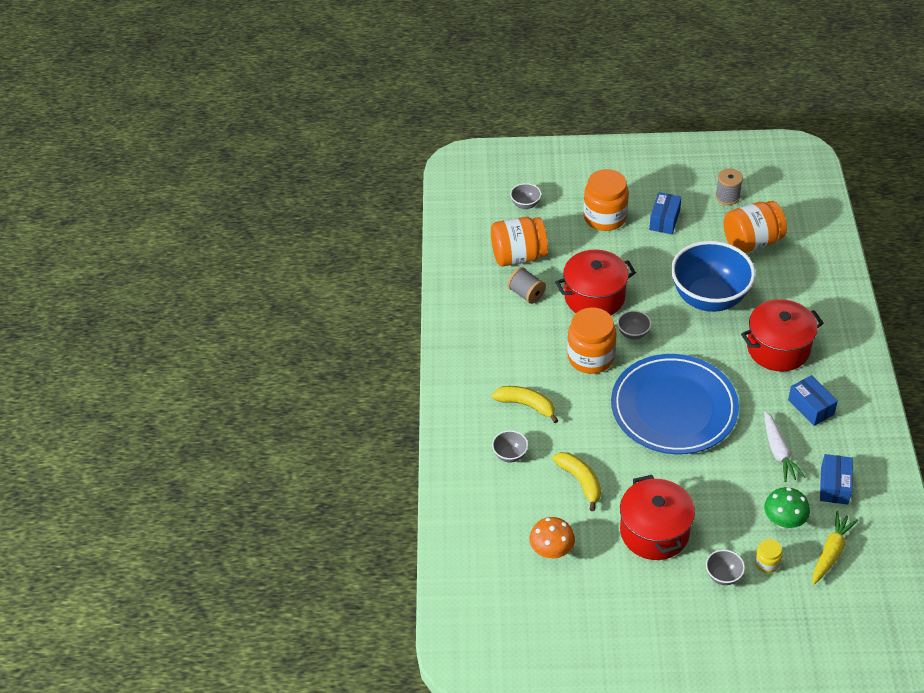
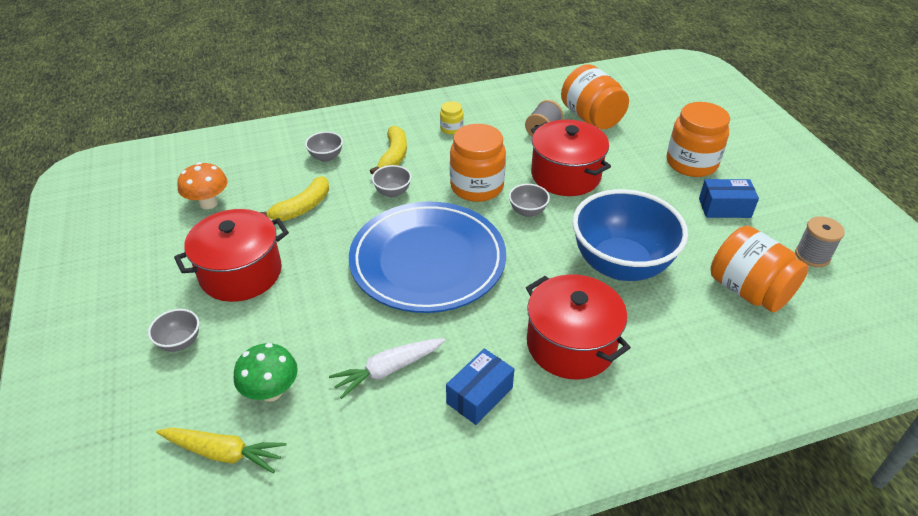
camera: 70 degrees right, 5 degrees down
grey bowl [510,183,541,209] -> grey bowl moved to [372,165,412,198]
yellow jar [755,539,783,573] -> yellow jar moved to [440,101,464,135]
blue box [820,454,853,505] -> none

